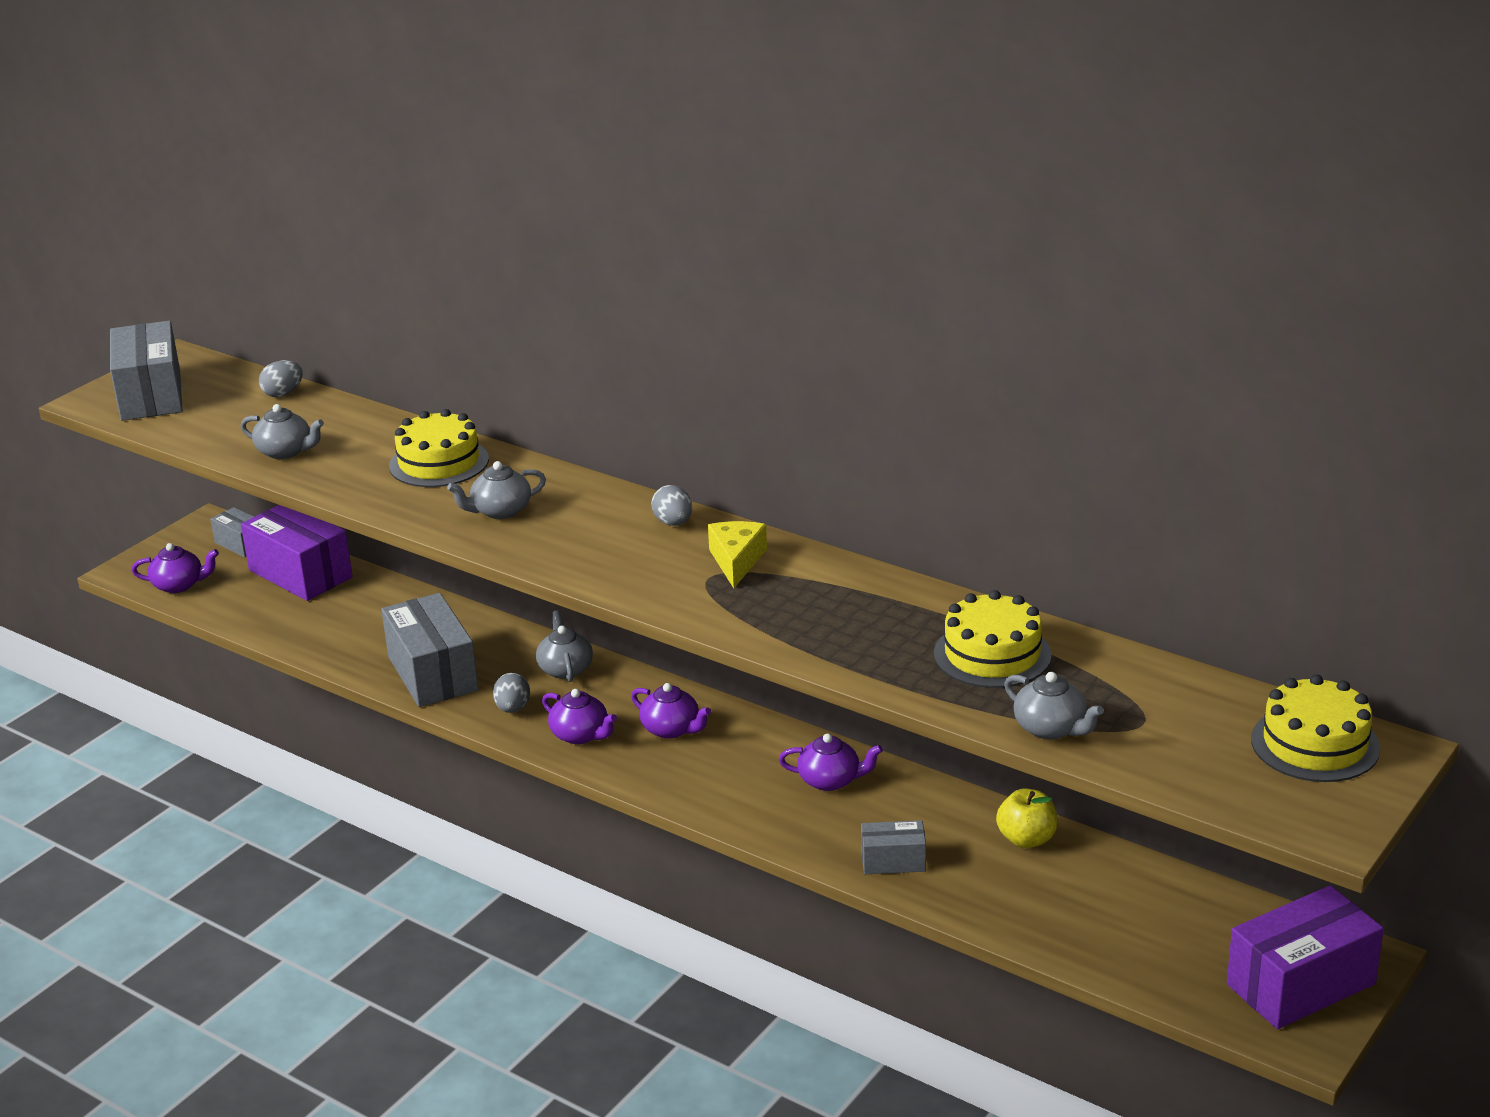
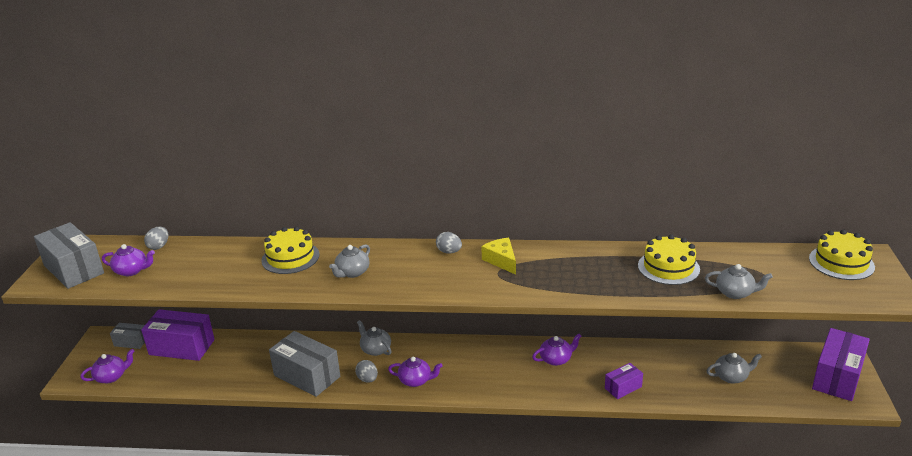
camera: 30 degrees left, 0 degrees up
grey teapot [240,404,324,459] -> grey teapot moved to [707,353,762,384]
purple teapot [631,683,711,739] -> purple teapot moved to [102,244,155,276]
grey box [861,820,926,874] -> purple box [605,363,643,399]
yellow apple [996,788,1058,848] -> none

